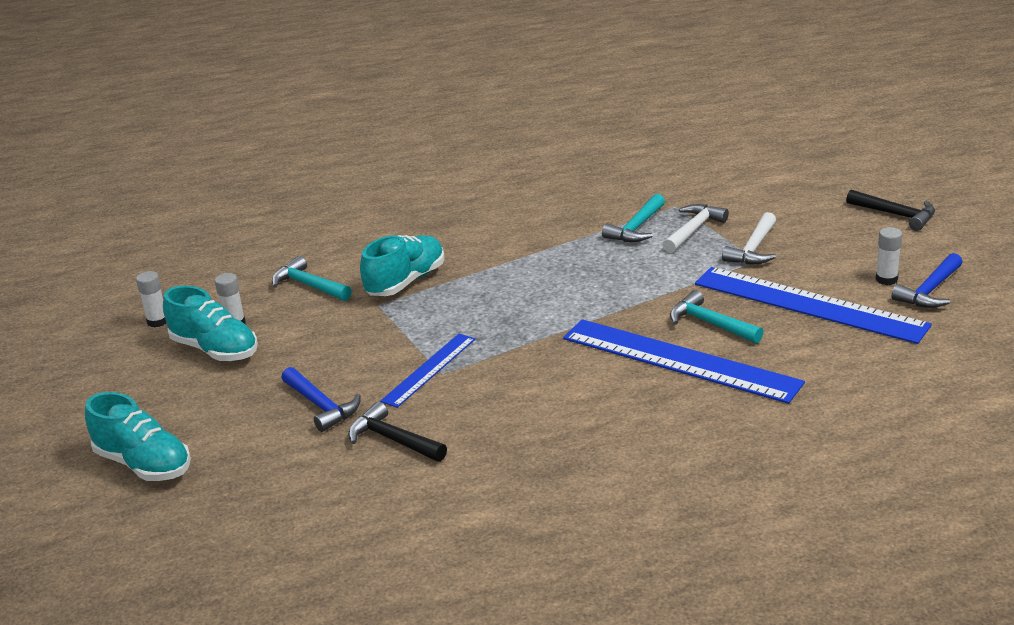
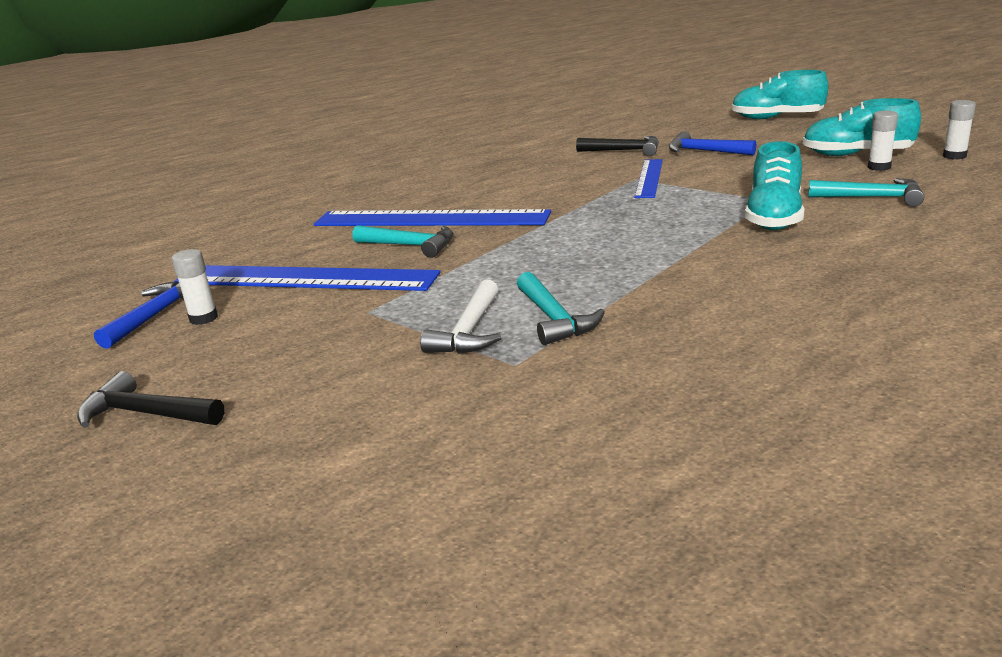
camera: 160 degrees right, 5 degrees down
turquoise hammer [602,194,665,242] -> turquoise hammer turned 150 degrees clockwise [517,272,605,345]
white hammer [722,212,776,264] -> none

